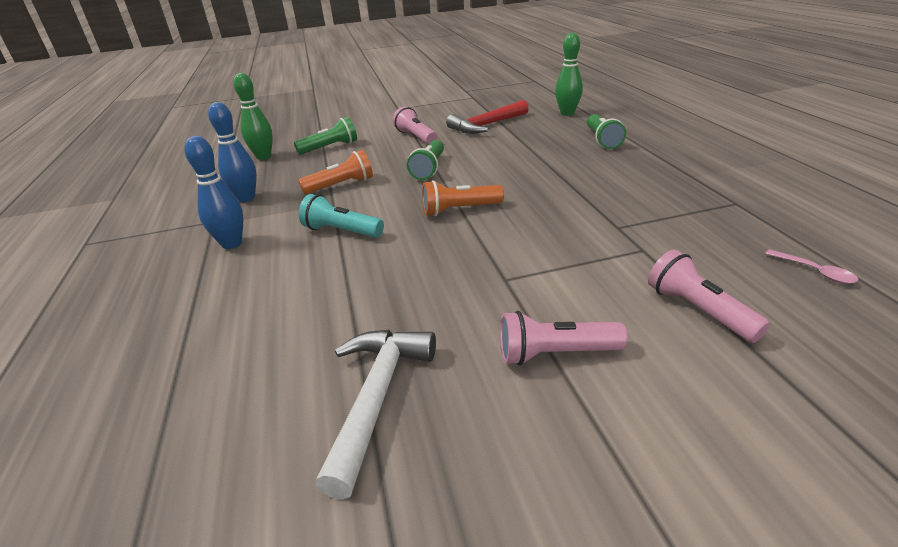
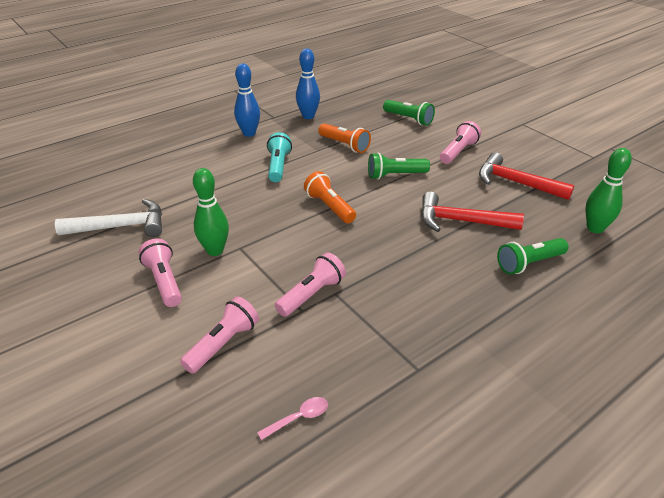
camera: 65 degrees right, 5 degrees up
green bowling pin [233,73,273,160] -> green bowling pin moved to [193,168,229,256]
pink spoon [765,249,859,284] -> pink spoon turned 150 degrees counterclockwise [257,397,328,440]
none -> pink flashlight [275,252,346,317]
none -> red hammer [421,192,524,232]

